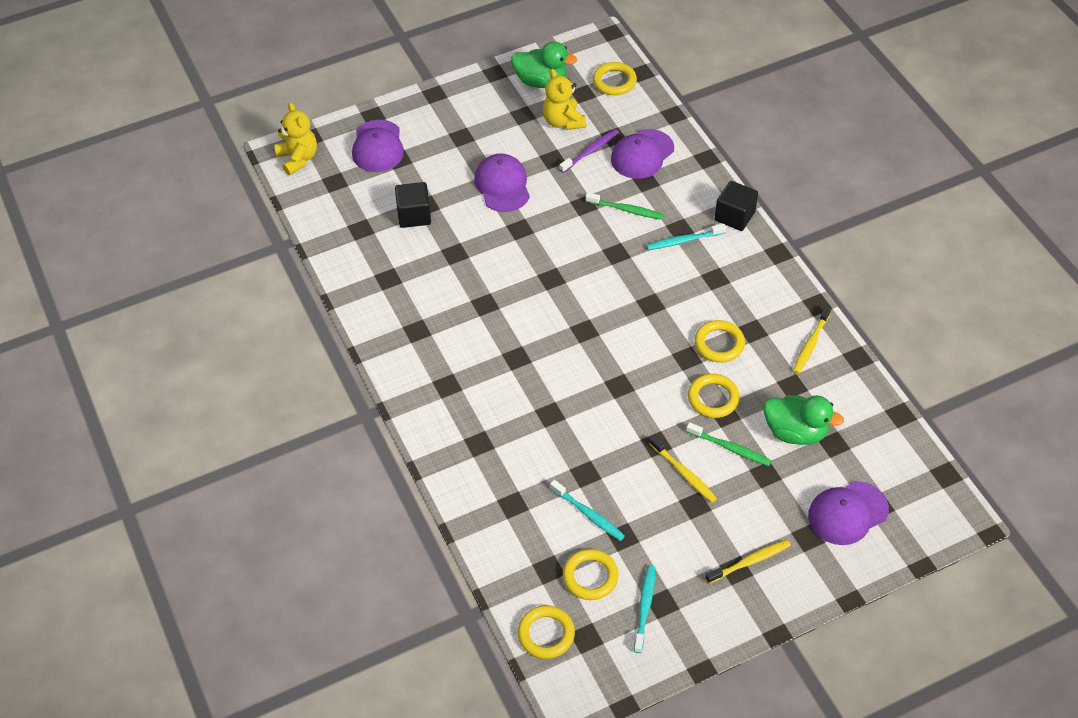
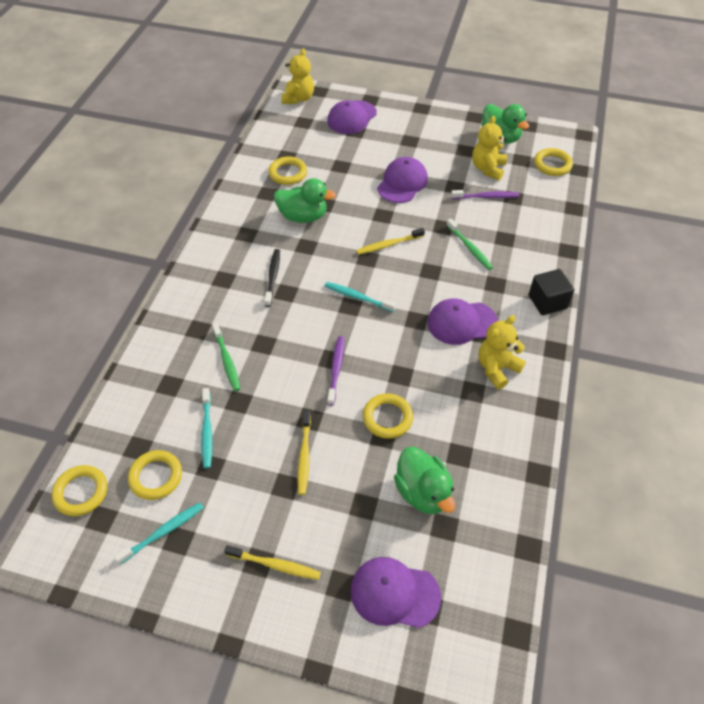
camera: 40 degrees right, 0 degrees up
black cube [395,182,431,228] -> none
purple cap [611,129,674,179] -> purple cap moved to [427,299,498,345]
turquoise toothbrush [646,224,726,250] -> turquoise toothbrush moved to [325,282,396,312]
green toothbrush [686,422,772,466] -> green toothbrush moved to [212,323,240,391]
yellow ring [694,320,745,362] -> yellow ring moved to [268,157,307,185]
yellow toothbrush [793,305,832,374] -> yellow toothbrush moved to [356,228,425,255]
none -> black toothbrush [264,249,280,307]
none -> green duck [274,178,336,223]
none -> purple toothbrush [327,336,344,406]
none -> yellow teddy bear [479,315,526,389]

